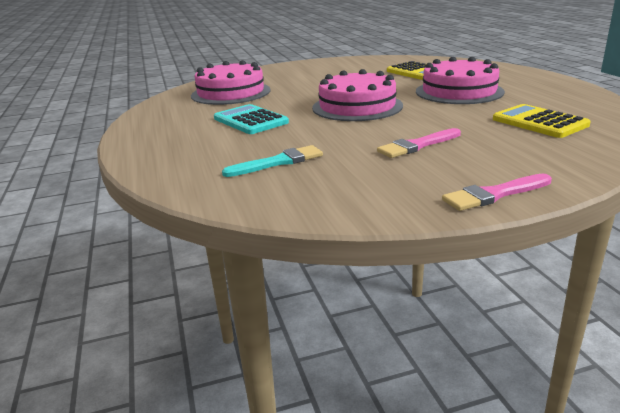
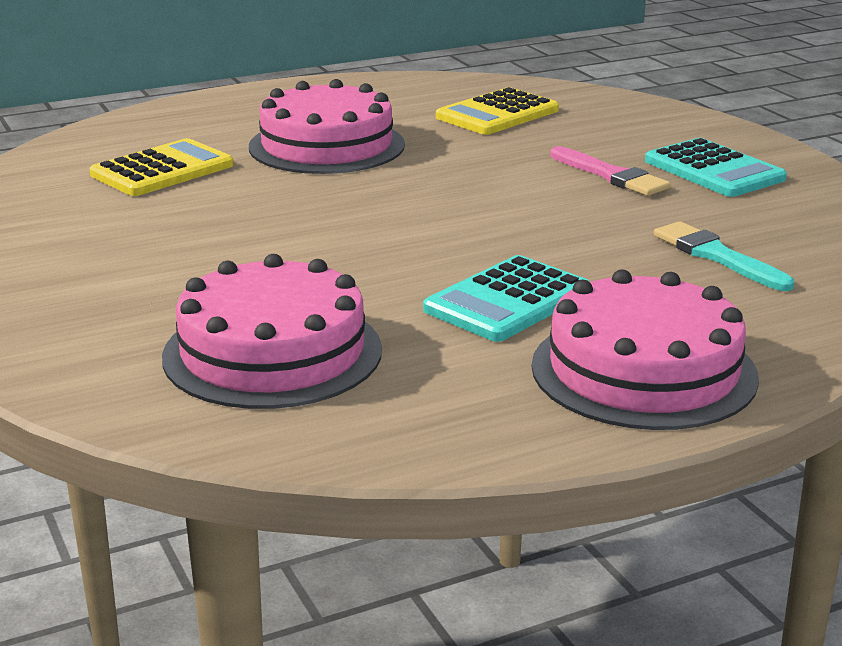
camera: 100 degrees left, 0 degrees up
pink cake [312,69,403,121] -> pink cake moved to [532,269,759,430]
pink brush [442,174,552,211] -> none
none -> turquoise calculator [645,138,787,197]

